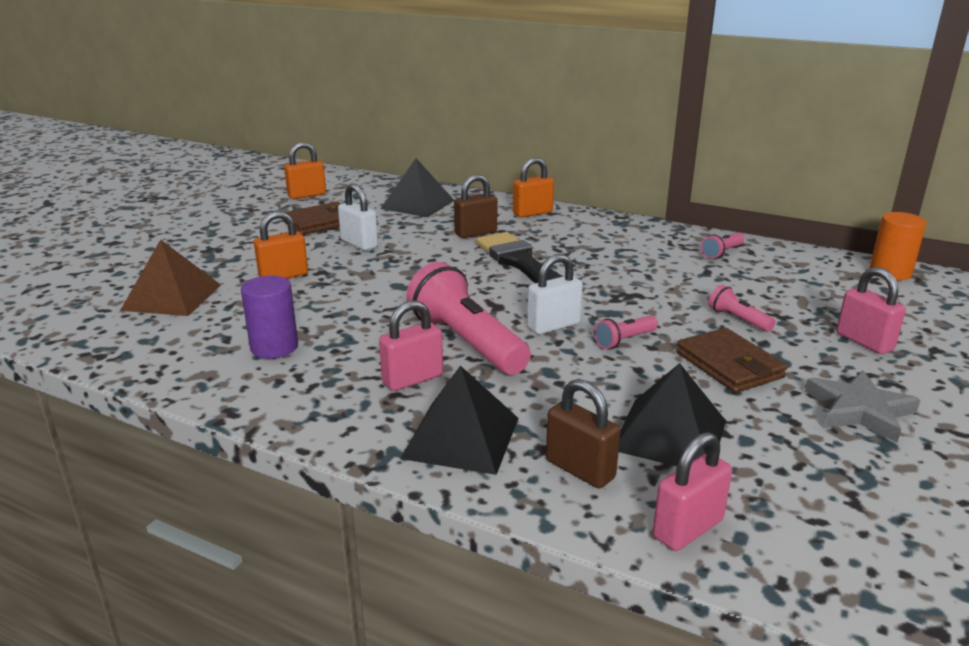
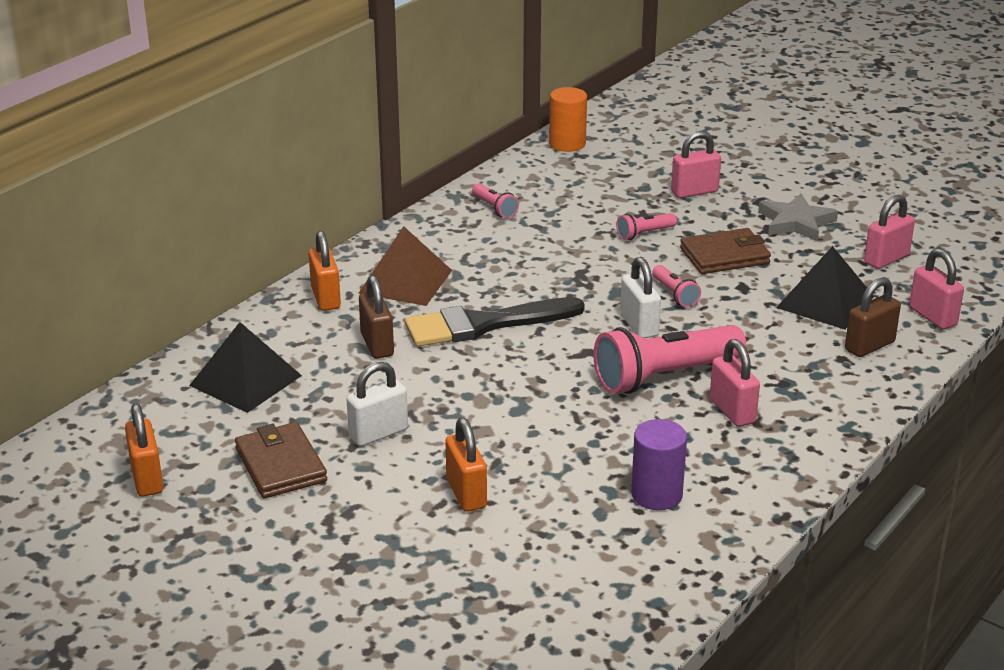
camera: 80 degrees left, 5 degrees up
brown pyramid [120,239,221,316] -> brown pyramid moved to [359,226,452,306]
black pyramid [400,366,519,475] -> none
none -> pink padlock [864,194,915,269]

